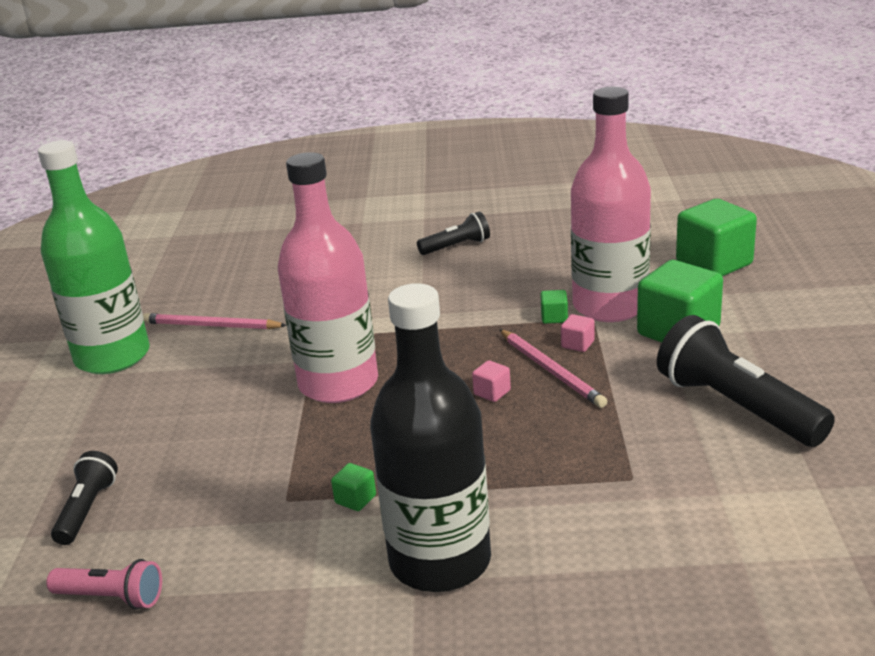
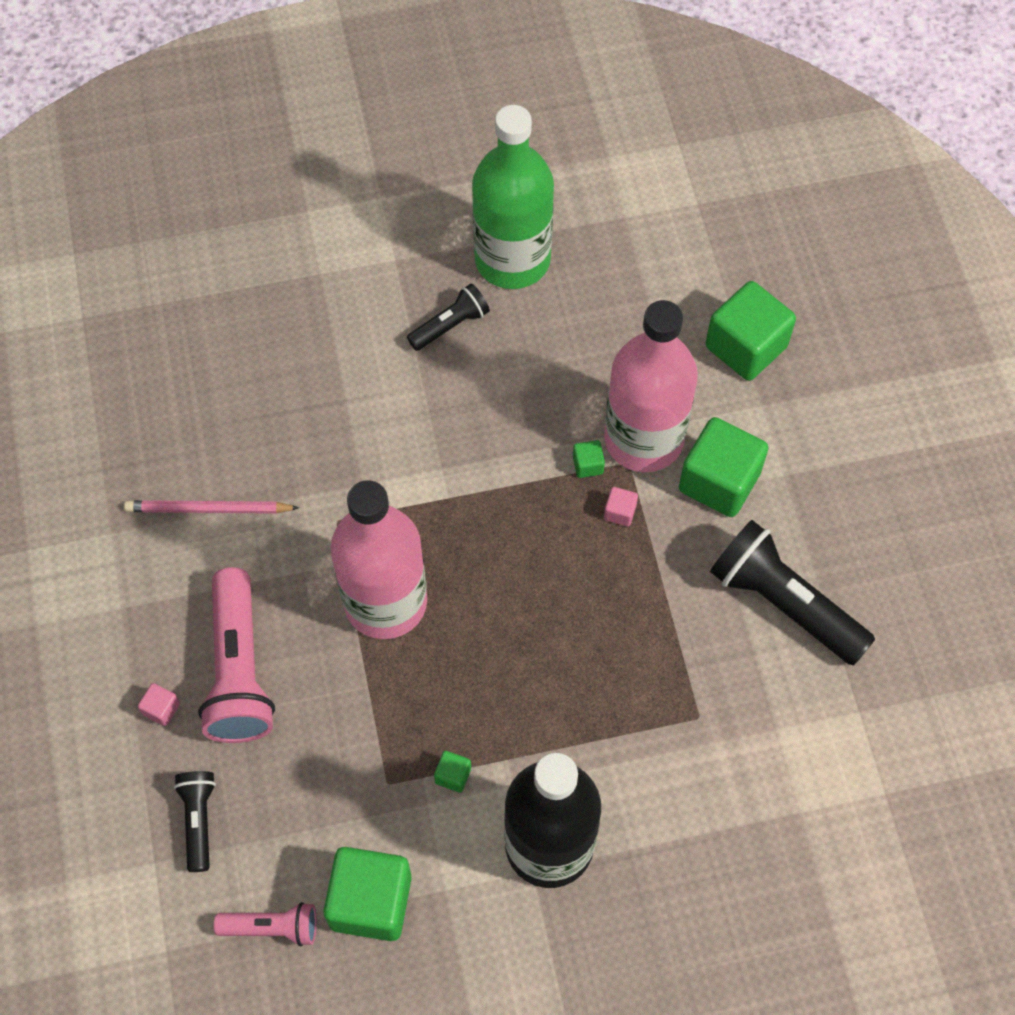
camera: 15 degrees left, 35 degrees up
green bottle [38,140,150,374] -> green bottle moved to [472,105,554,289]
pink cube [472,360,511,402] -> pink cube moved to [138,683,180,726]
pink pencil [499,329,607,408] -> none
none -> pink flashlight [198,567,275,743]
none -> green cube [323,847,412,941]

